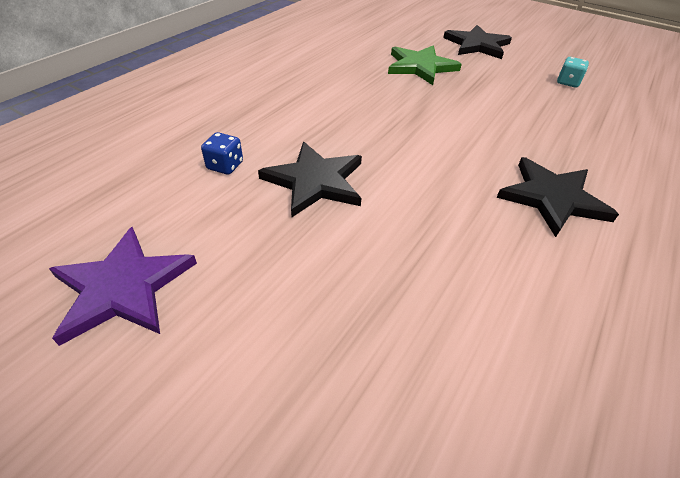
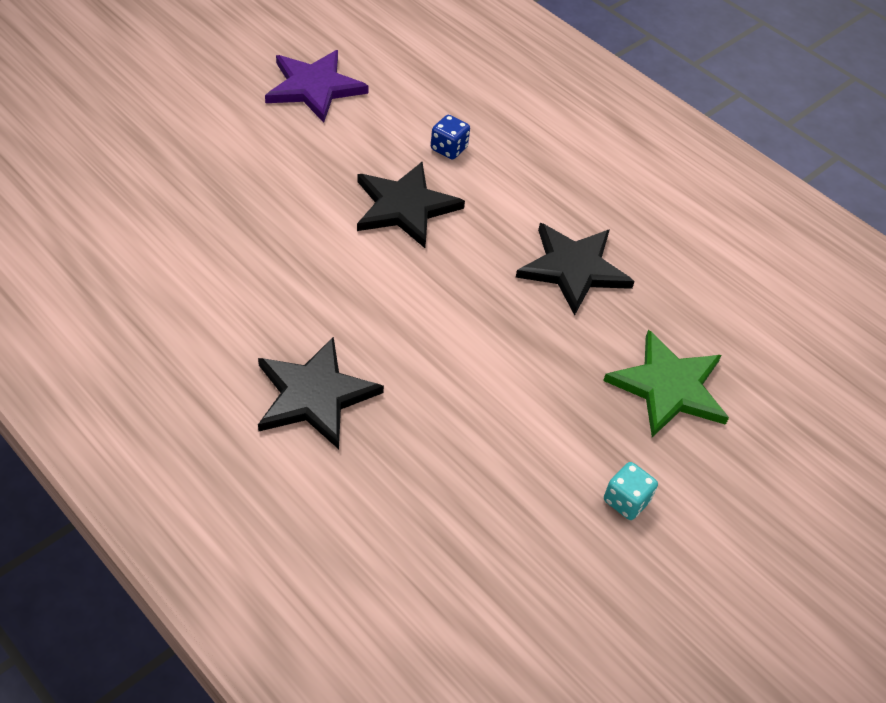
camera: 100 degrees right, 5 degrees up
black star [443,25,512,59] -> black star moved to [516,223,635,315]
turquoise dice [557,57,589,87] -> turquoise dice moved to [604,462,658,520]

